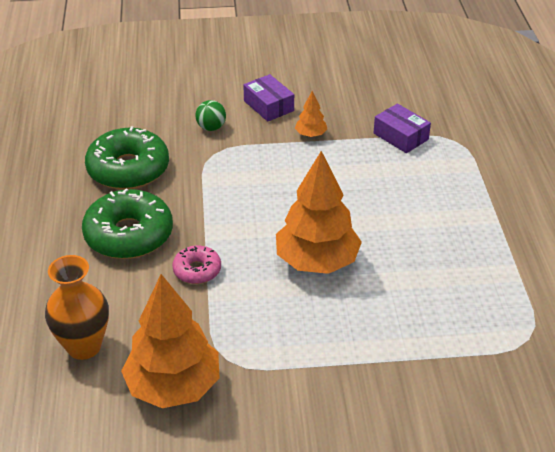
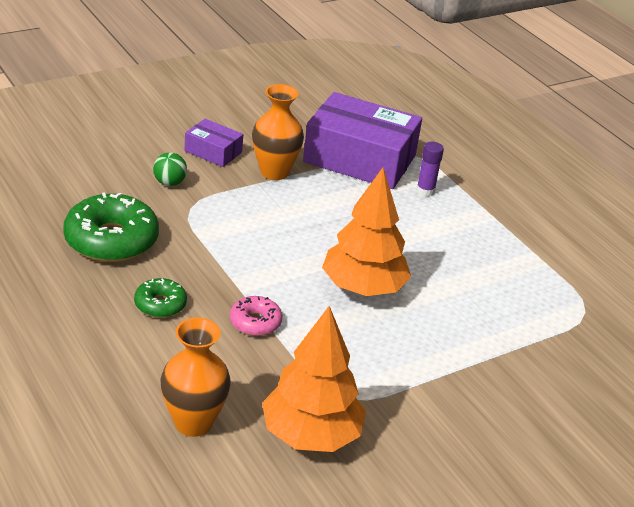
camera: 30 degrees left, 5 degrees down
green donut [82,188,173,259] -> green donut [134,278,187,318], size x0.52
orange tree [295,91,327,137] -> orange vase [252,84,304,180]
purple box [374,104,431,153] -> purple box [303,92,422,189], size x2.09
none -> purple glue stick [416,142,444,196]

